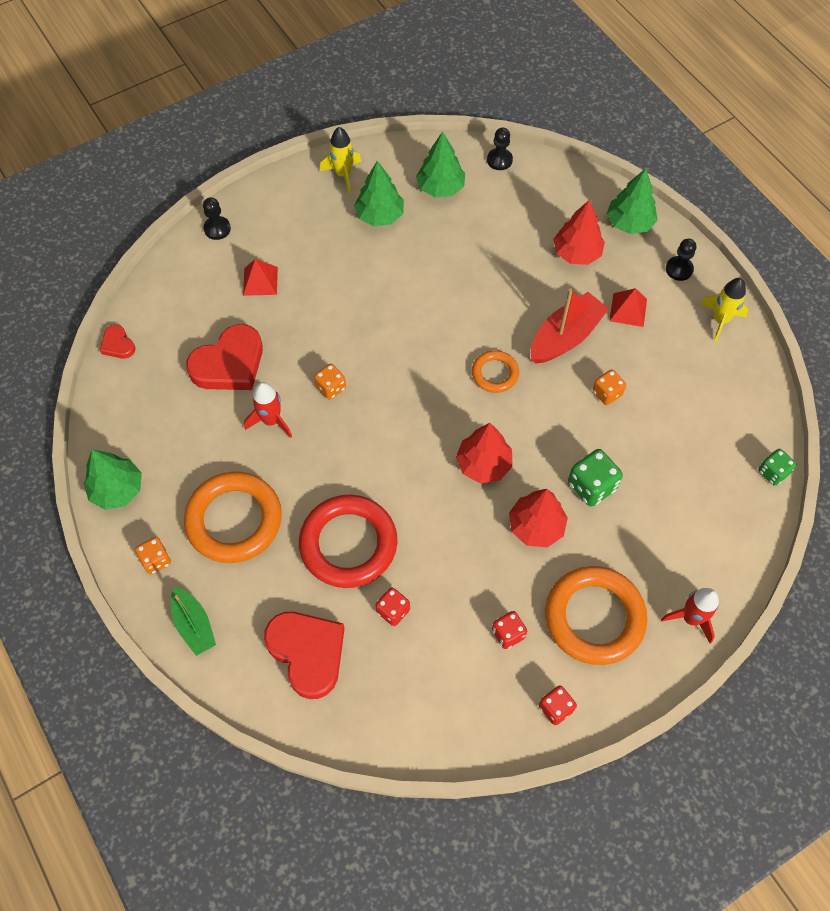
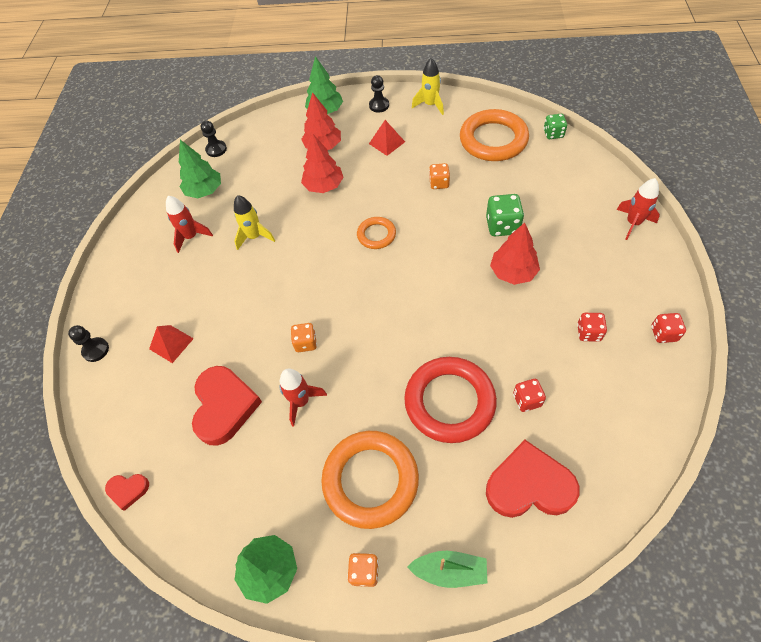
camera: 50 degrees left, 5 degrees down
yellow rocket [320,127,361,193] -> yellow rocket moved to [234,195,275,250]
green tree [354,161,404,226] -> red rocket [166,196,213,253]
red tree [456,423,513,483] -> red tree moved to [301,133,344,193]
red boat [531,288,609,364] -> none
orange ring [545,566,647,665] -> orange ring moved to [460,109,529,161]

